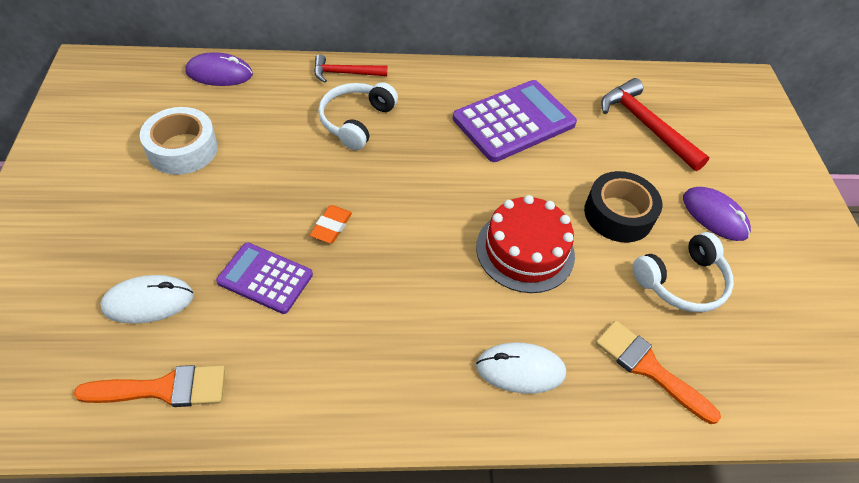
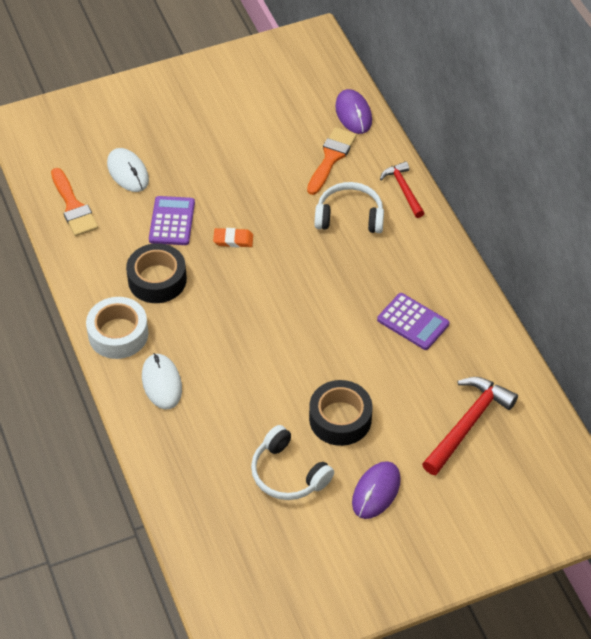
camera: 75 degrees right, 0 degrees up
white tape [140,107,218,175] -> white tape moved to [86,297,149,359]
purple calculator [453,80,577,162] -> purple calculator [377,293,449,350], size x0.61
red cake [476,195,575,293] -> none
orange brush [596,320,721,424] -> orange brush moved to [307,127,357,195]
none -> black tape [126,243,187,303]

